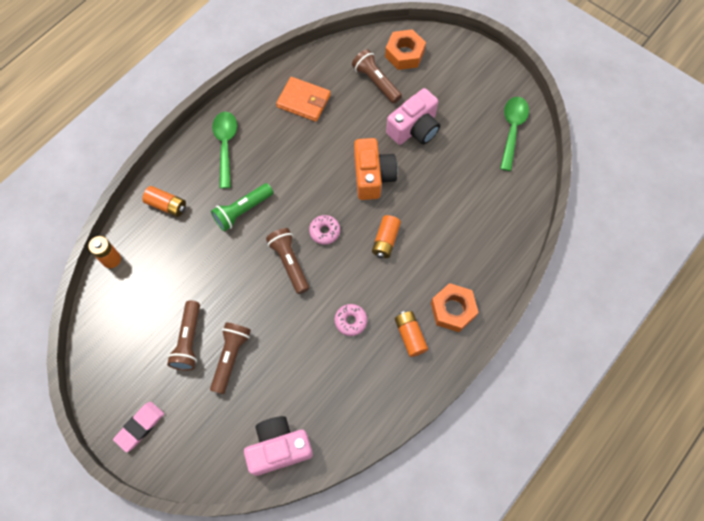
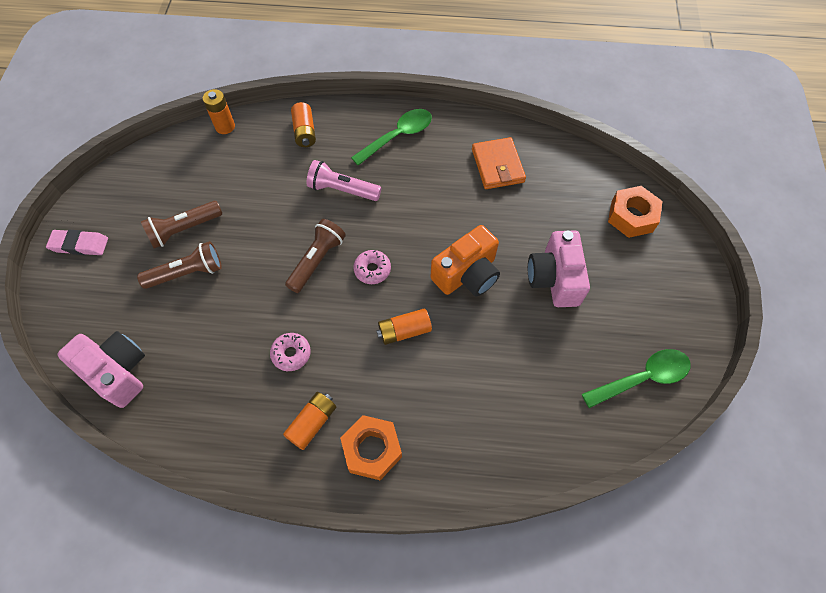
camera: 55 degrees right, 5 degrees down
green flashlight [211,183,273,232] -> pink flashlight [307,160,381,201]
brown flashlight [352,49,402,103] -> none
pink camera [386,88,440,145] -> pink camera turned 75 degrees clockwise [528,230,590,307]

